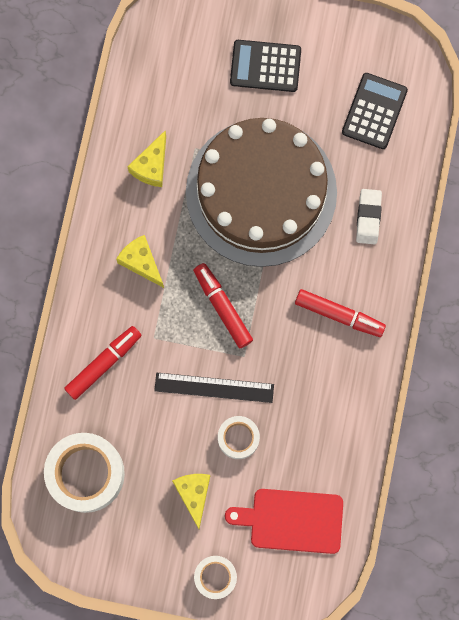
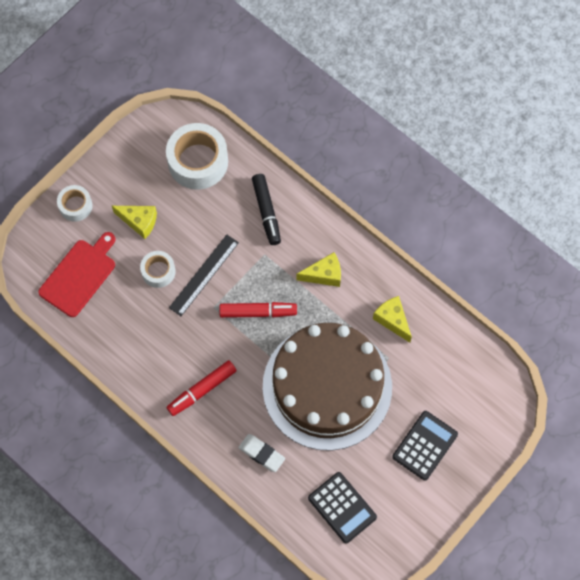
camera: 120 degrees right, 10 degrees down
red marker [64,326,142,400] -> black marker [252,174,281,245]

